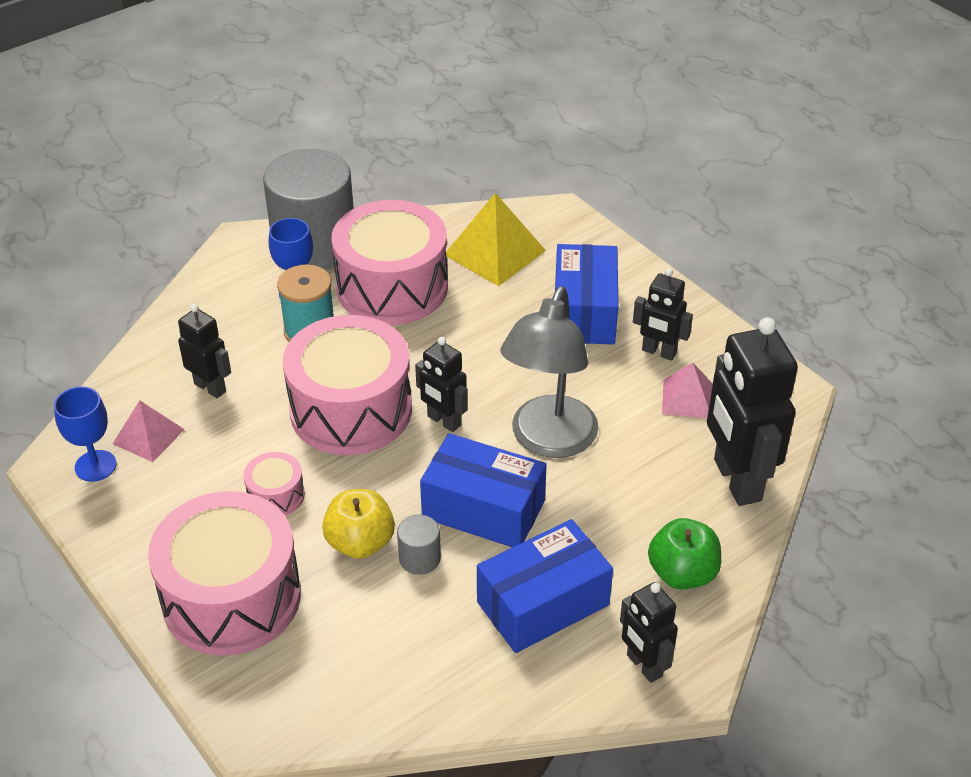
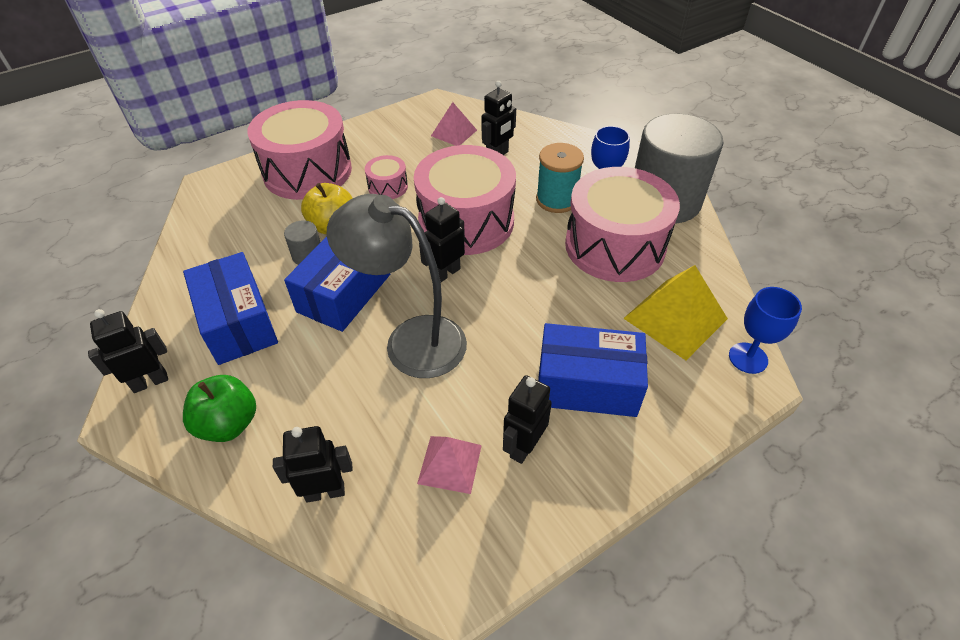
camera: 95 degrees right, 5 degrees up
blue goblet [54,386,117,482] -> blue goblet moved to [729,287,802,374]
black robot [707,317,798,506] -> black robot [273,426,353,503], size x0.55

